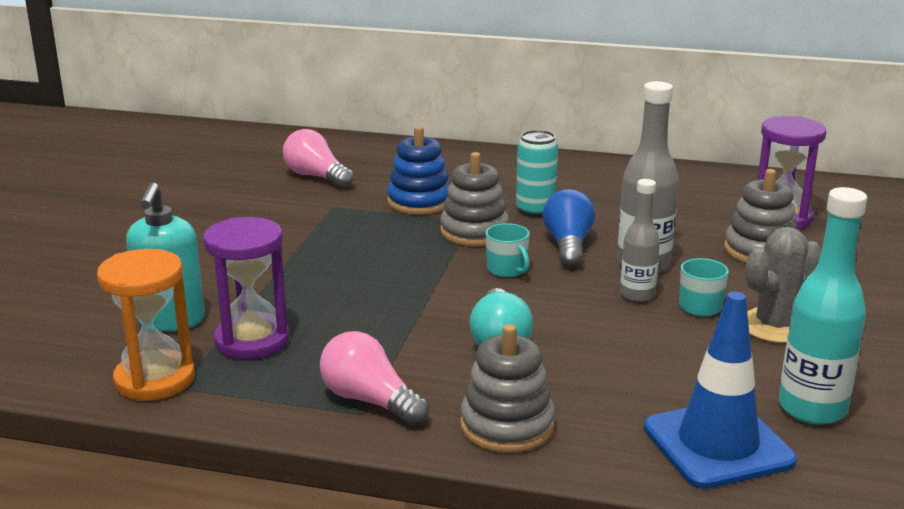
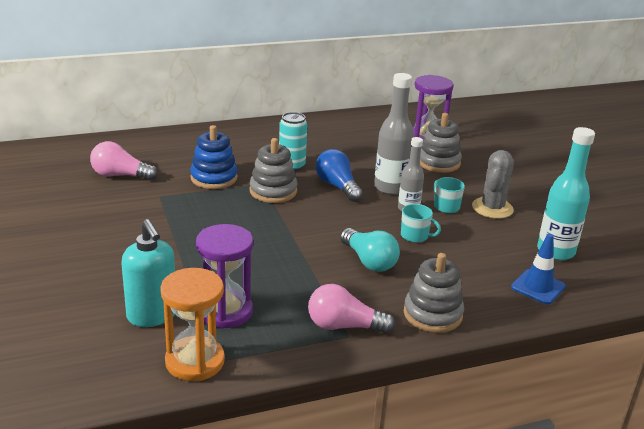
camera: 35 degrees left, 5 degrees up
turquoise mug [486,223,530,277] -> turquoise mug moved to [401,204,441,243]
blue traffic cone [644,292,797,489] -> blue traffic cone [511,234,566,304], size x0.63

